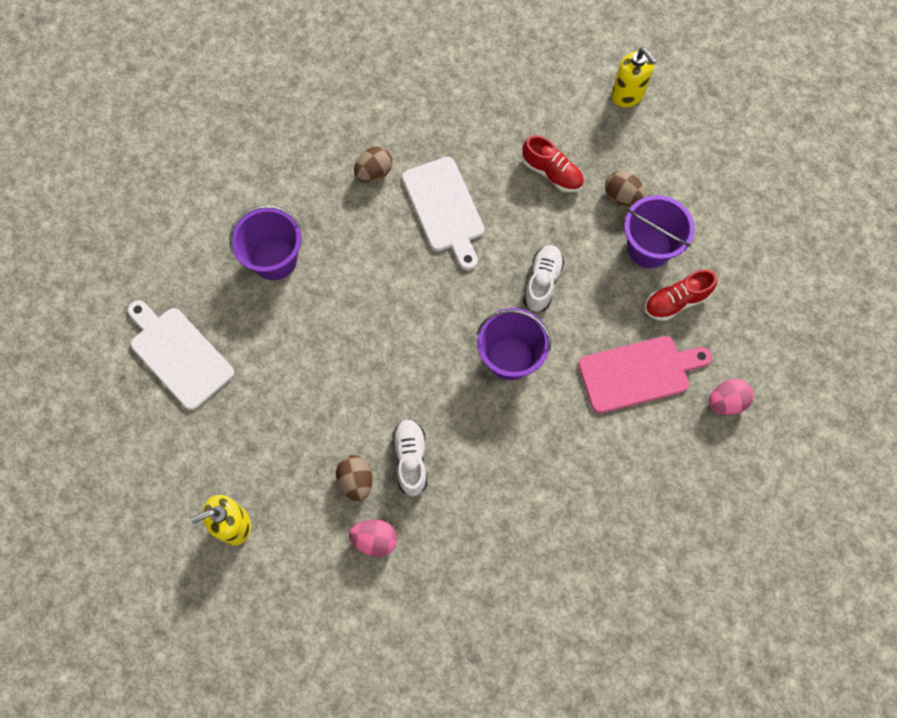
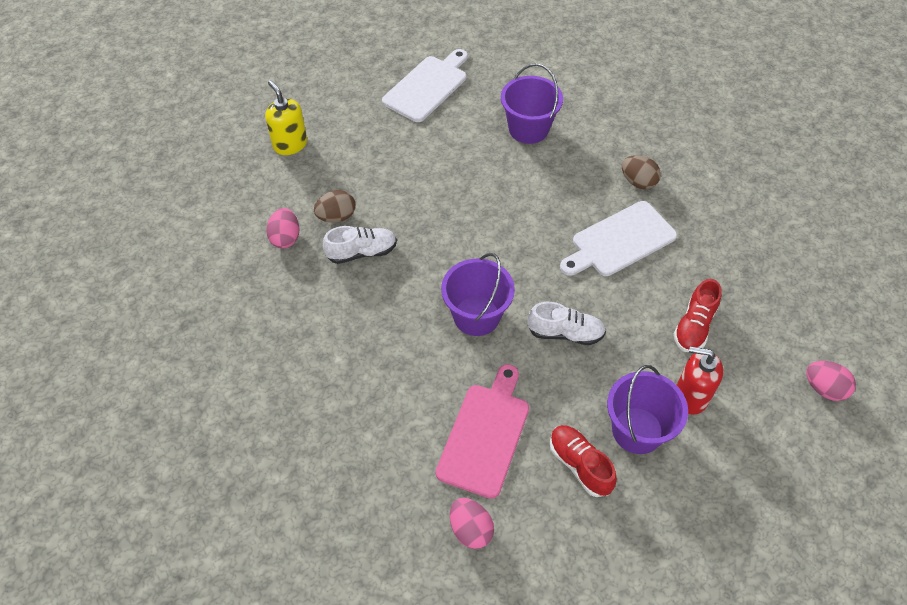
camera: 80 degrees right, 15 degrees down
pink cutting board [578,336,712,413] -> pink cutting board turned 135 degrees counterclockwise [436,364,529,499]
brown egg [605,171,645,206] -> red soap dispenser [677,346,723,415]
yellow soap dispenser [611,48,657,107] -> pink egg [806,361,856,401]

